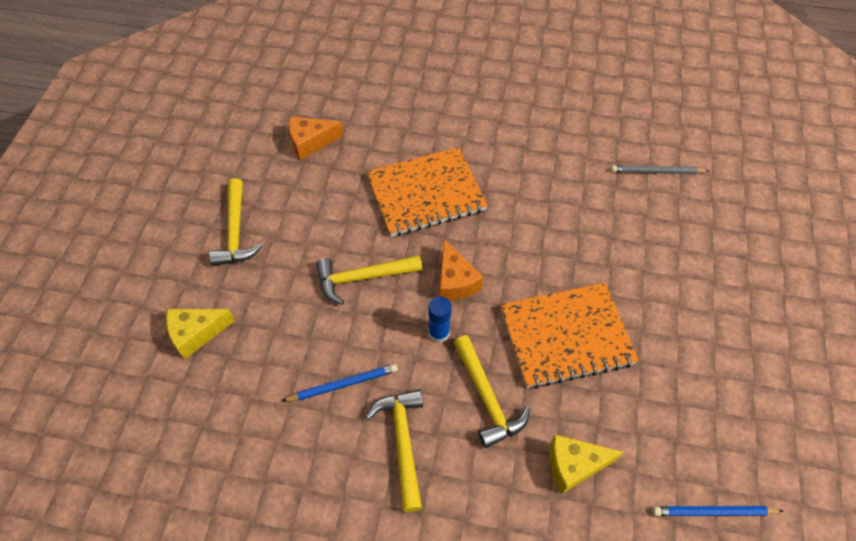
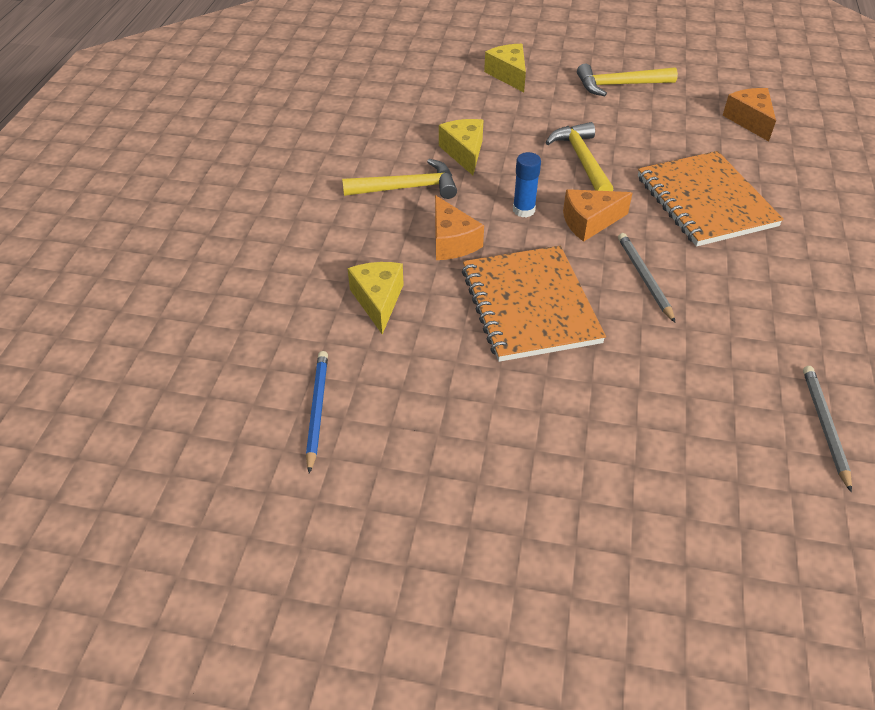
camera: 90 degrees right, 10 degrees down
blue pencil [282,364,398,401] -> yellow cheese [439,119,483,175]
yellow hammer [453,335,530,448] -> orange cheese [435,195,484,260]
none -> grey pencil [618,233,676,323]

